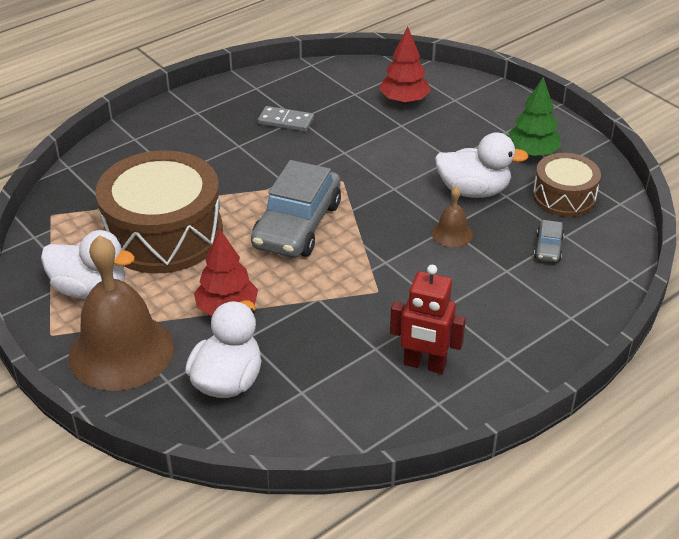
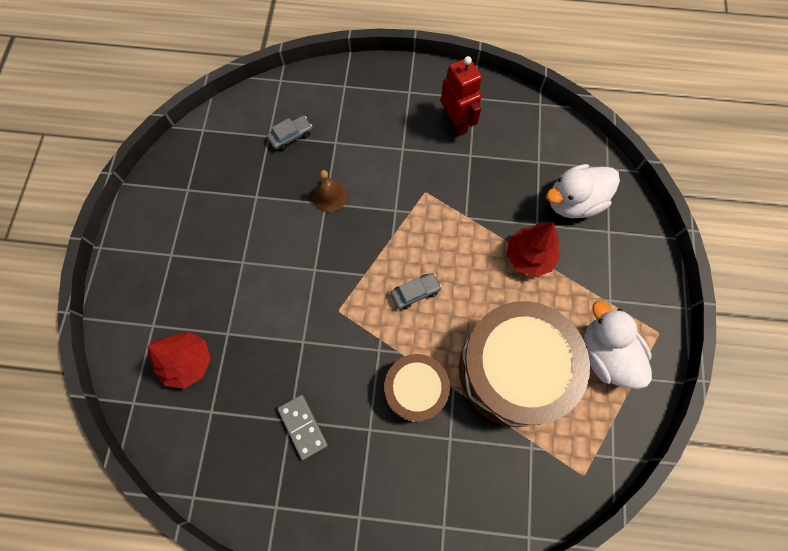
camera: 135 degrees left, 30 degrees up
brown bell [68,235,174,391] -> none
grey car [251,160,341,258] -> grey car [391,273,442,310], size x0.43
white duck [435,132,529,198] -> none
green tree [508,77,562,157] -> none
brown drum [533,153,601,217] -> brown drum moved to [384,354,450,422]

